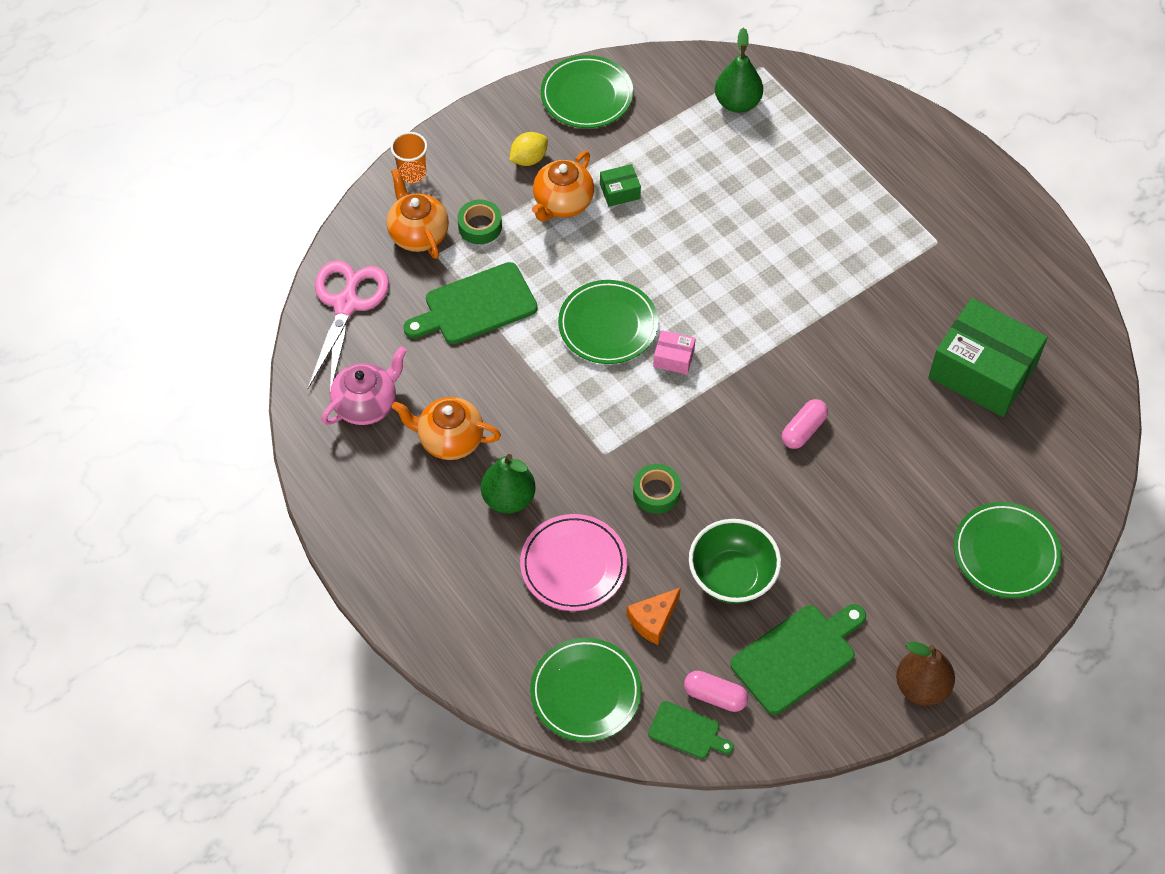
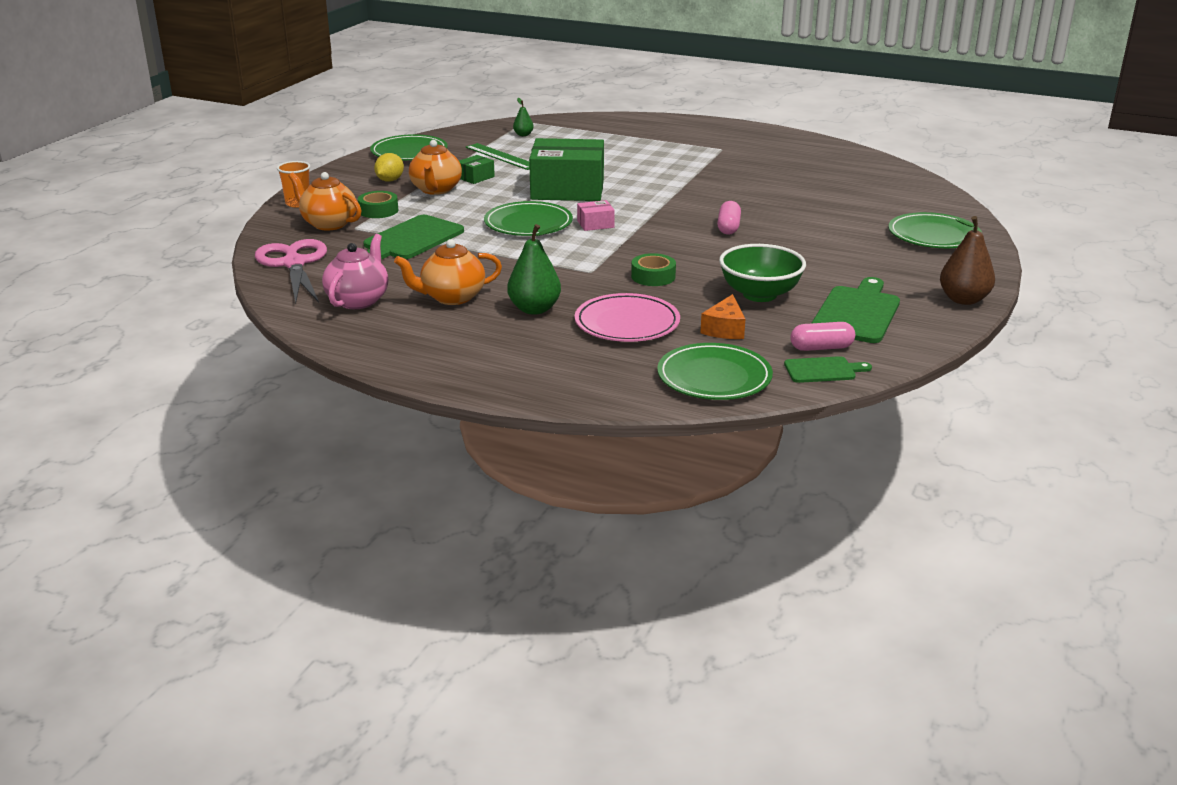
camera: 30 degrees left, 30 degrees down
green pear [715,27,763,113] -> green pear [513,98,534,136], size x0.53
green box [929,298,1048,417] -> green box moved to [529,138,604,201]
none -> green ruler [466,143,530,170]

